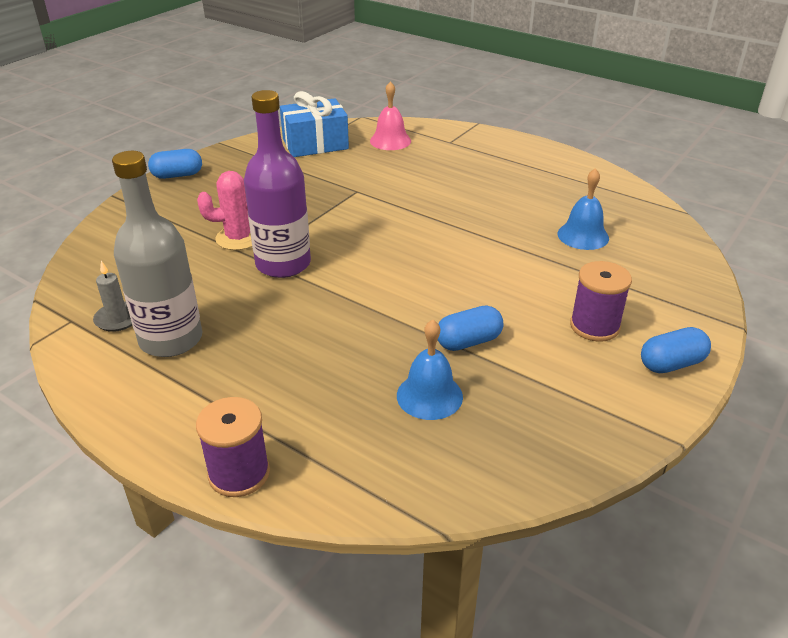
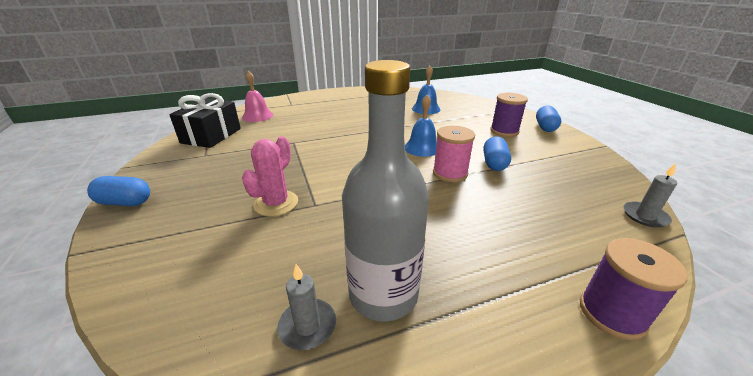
camera: 55 degrees left, 5 degrees down
blue capsule [148,149,202,179] -> blue capsule turned 75 degrees clockwise [87,176,150,206]
purple bottle [244,90,311,278] -> none
blue gift [280,91,349,157] -> black gift [169,93,241,148]
blue bell [397,320,463,420] -> blue bell moved to [405,95,437,157]
none -> pink spool [433,126,475,182]
none -> grey candle [624,163,677,228]

